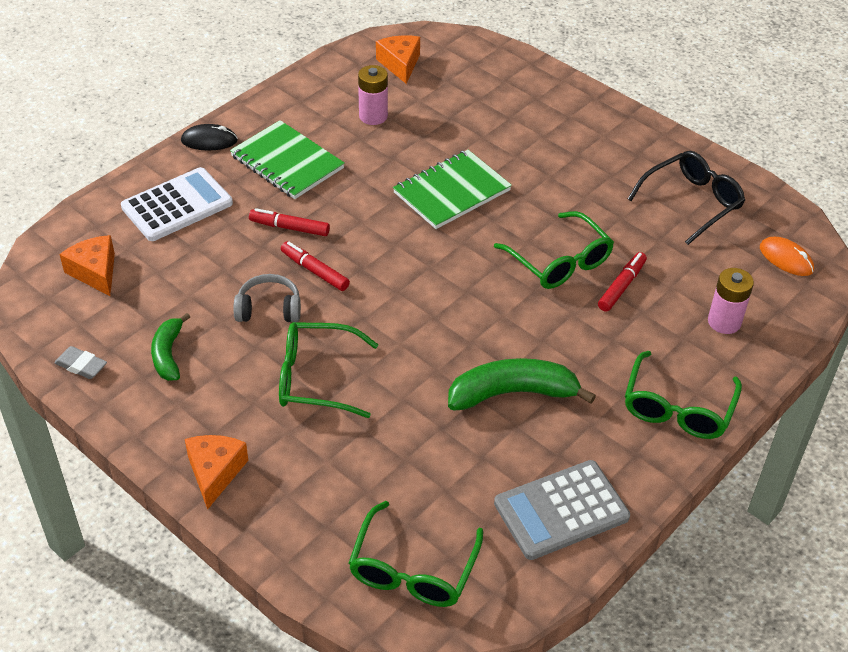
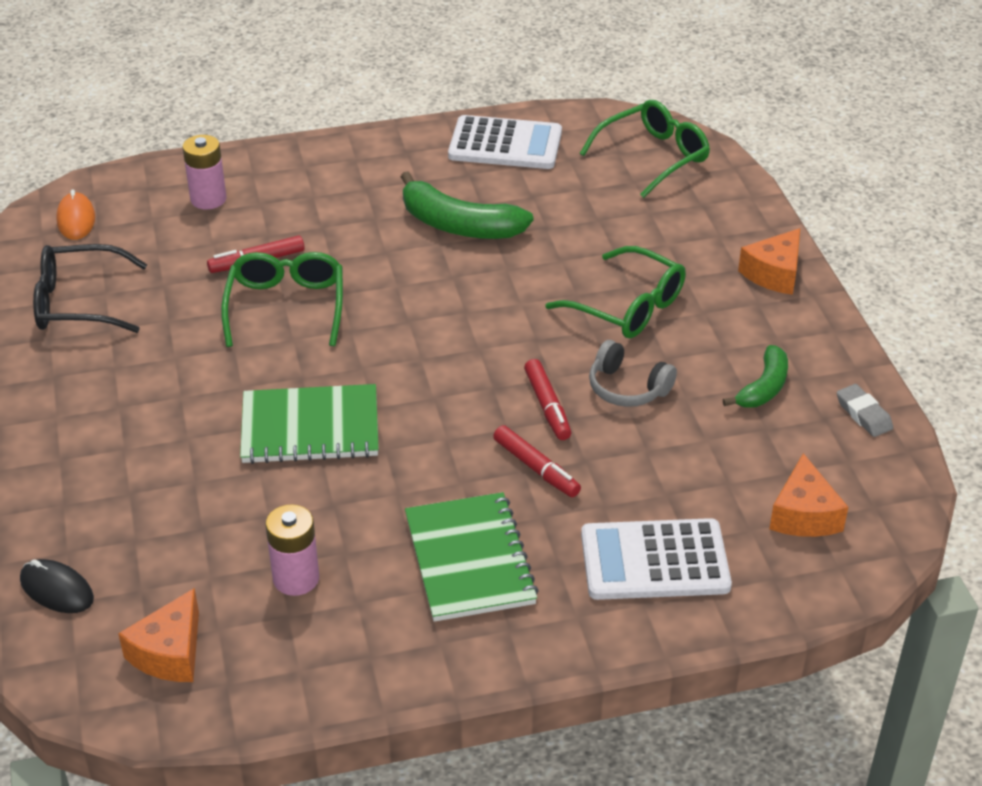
camera: 145 degrees left, 5 degrees down
black mouse [181,124,238,150] -> black mouse moved to [20,559,94,613]
grey calculator [494,460,630,560] -> white calculator [448,115,562,169]
green glasses [625,351,742,439] -> none

